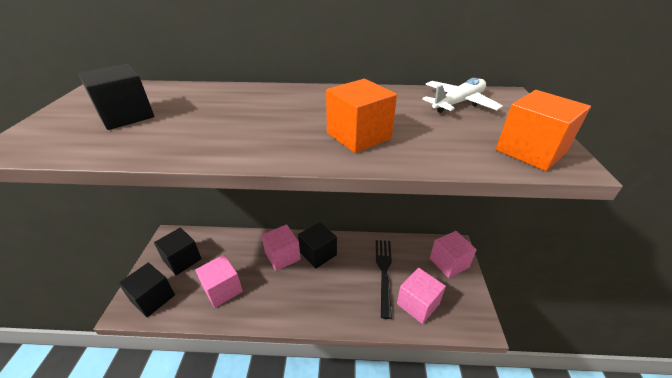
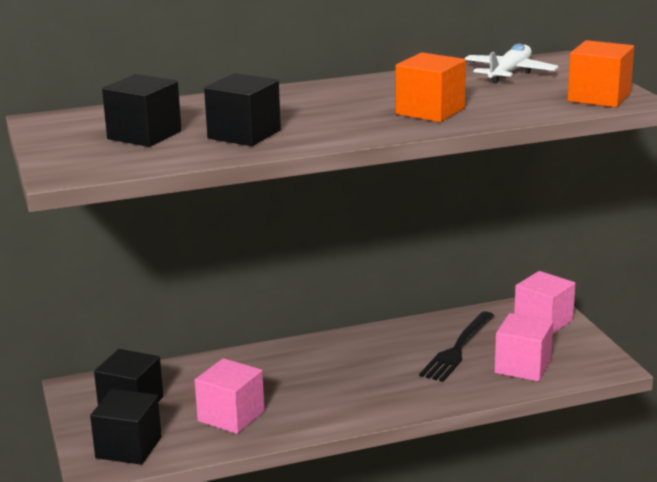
camera: 20 degrees left, 15 degrees down
pink cube [262,224,301,271] -> none
black cube [298,222,337,269] -> black cube moved to [204,73,281,146]
black fork [376,240,392,319] -> black fork turned 135 degrees counterclockwise [419,311,495,382]

